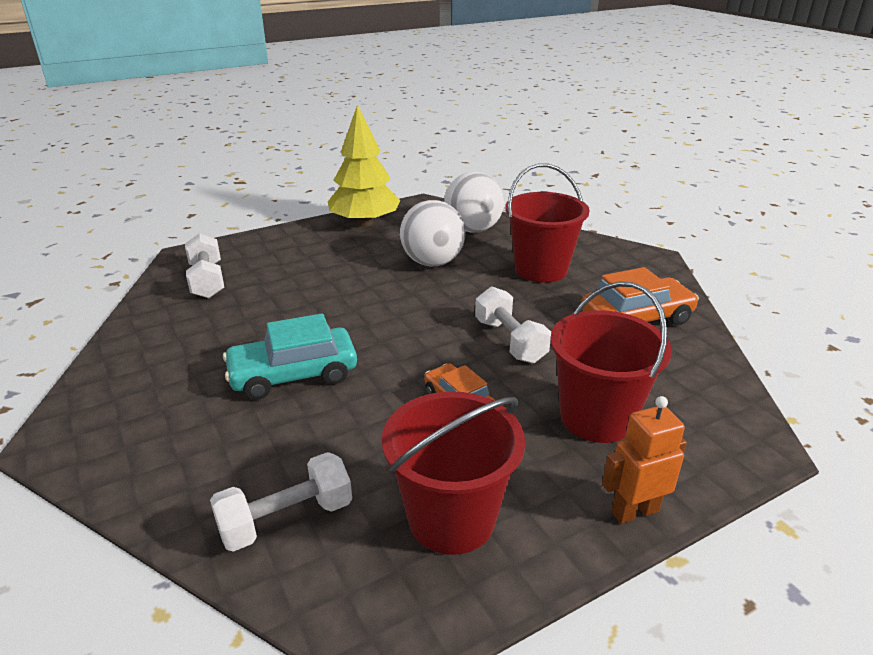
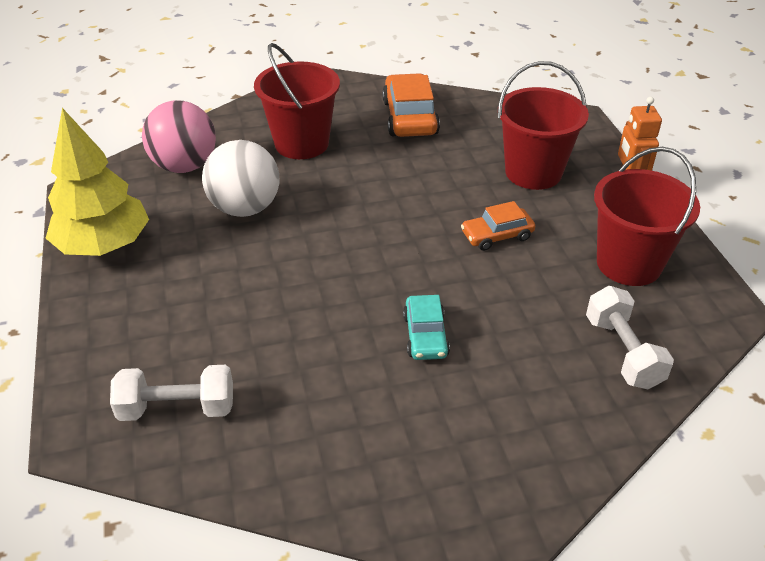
camera: 75 degrees left, 10 degrees up
turquoise car [223,314,357,400] -> turquoise car [403,295,450,360], size x0.61
white ball [444,172,504,233] -> pink ball [142,101,216,173]
white dumbbell [475,286,551,363] -> none

